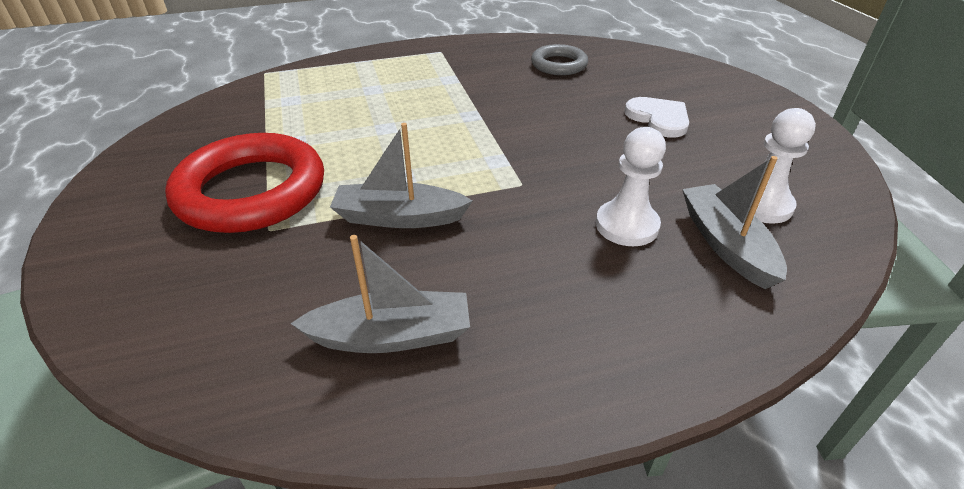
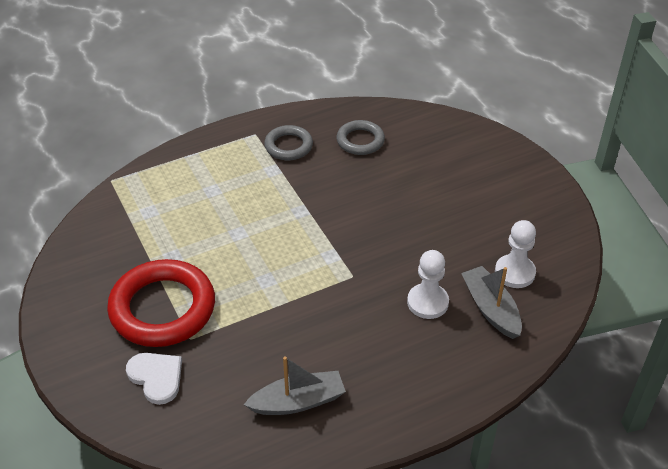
camera: 10 degrees left, 5 degrees up
grey boat [330,123,473,228] -> none
white heart [624,97,689,138] -> white heart moved to [126,353,182,405]
none -> grey ring [264,125,313,160]

